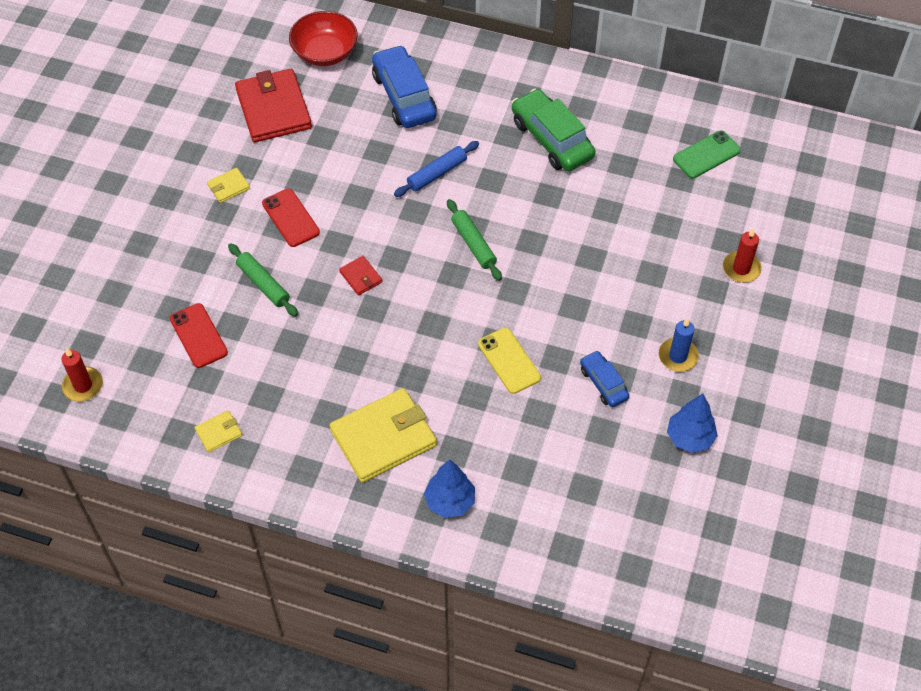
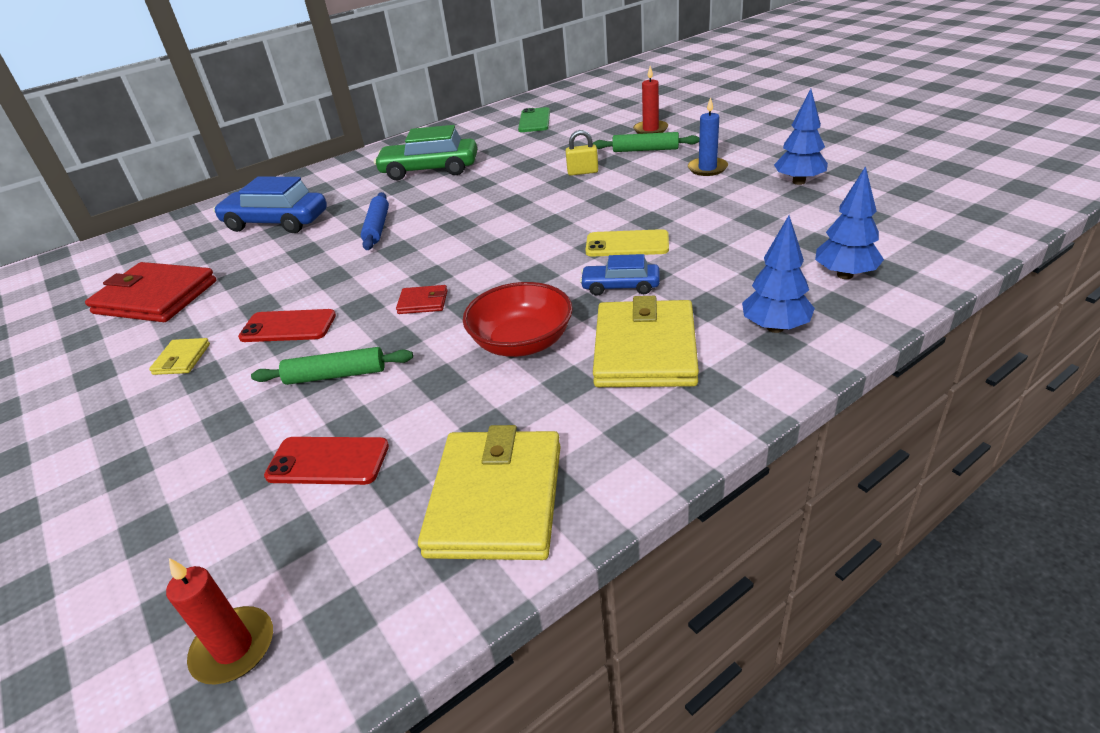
camera: 50 degrees left, 20 degrees down
yellow wallet [195,410,242,453] -> yellow wallet [418,425,561,560], size x2.24
red bowl [289,11,358,66] -> red bowl moved to [463,282,573,357]
green rolling pin [447,199,502,281] -> green rolling pin moved to [593,132,699,152]
blue car [580,350,629,407] -> blue car moved to [580,254,660,296]
none -> yellow padlock [566,130,598,176]
none -> blue tree [815,166,884,279]

